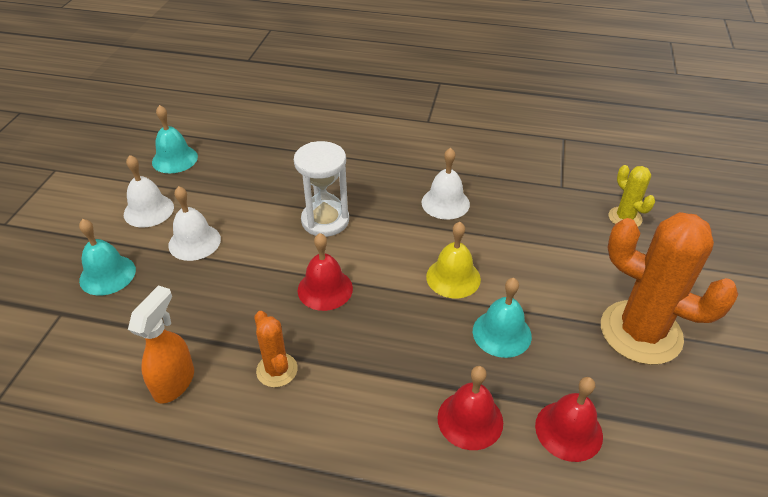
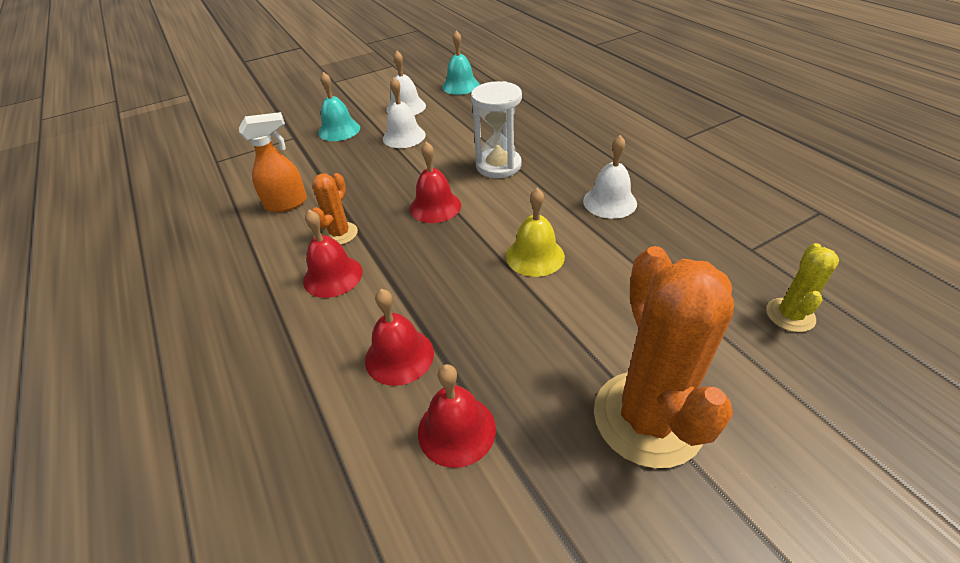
camera: 50 degrees right, 0 degrees up
turquoise bell [473,278,532,358] -> none
none -> red bell [303,210,363,298]

